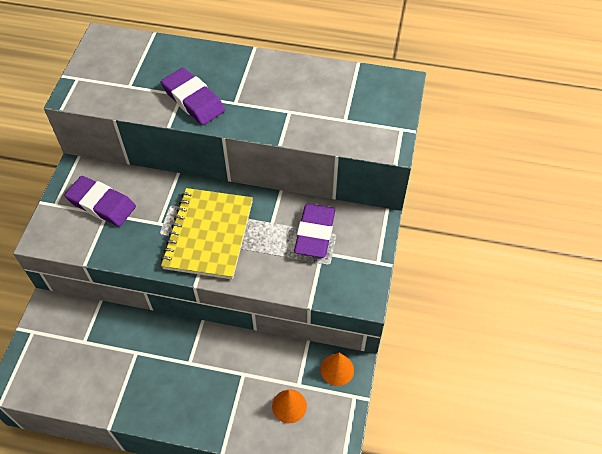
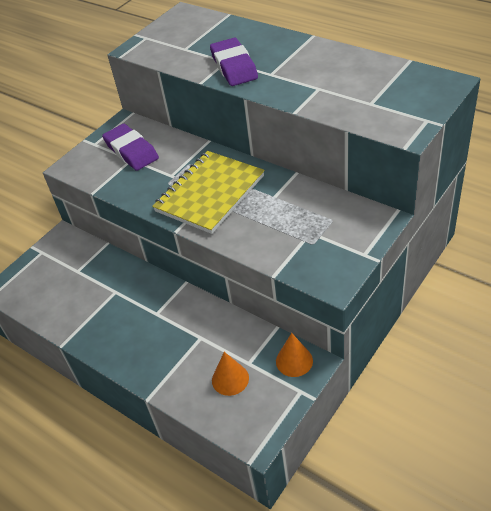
camera: 30 degrees right, 10 degrees down
purple eraser [294,204,335,258] -> none

